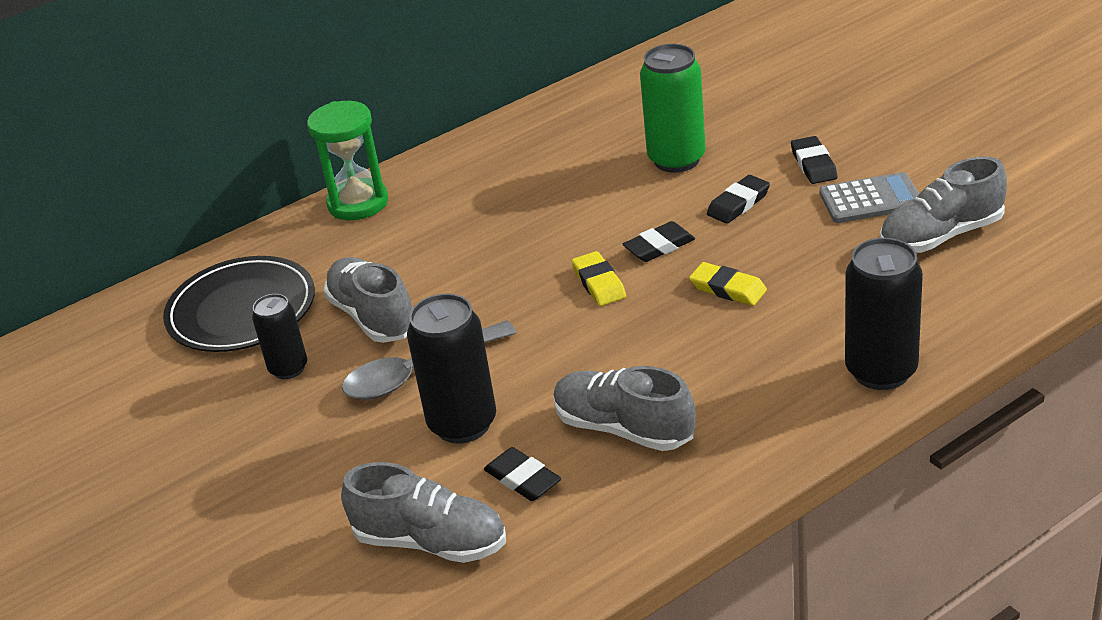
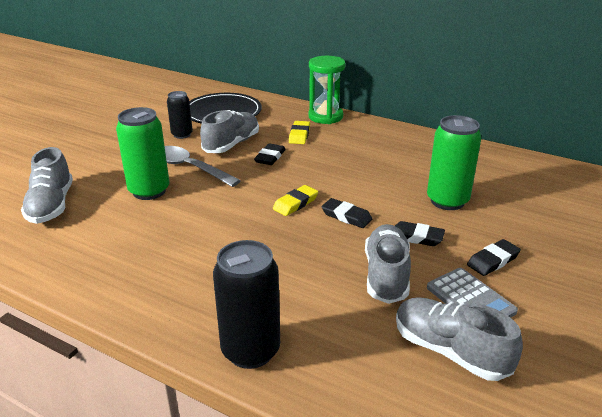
camera: 60 degrees right, 5 degrees down
black can [407,294,496,443] -> green can [116,107,169,200]
black eraser [484,447,561,501] -> black eraser moved to [254,143,286,165]
grey shoe [553,366,696,451] -> grey shoe moved to [365,224,411,304]
yellow eraser [689,262,767,306] -> yellow eraser moved to [289,121,310,144]

